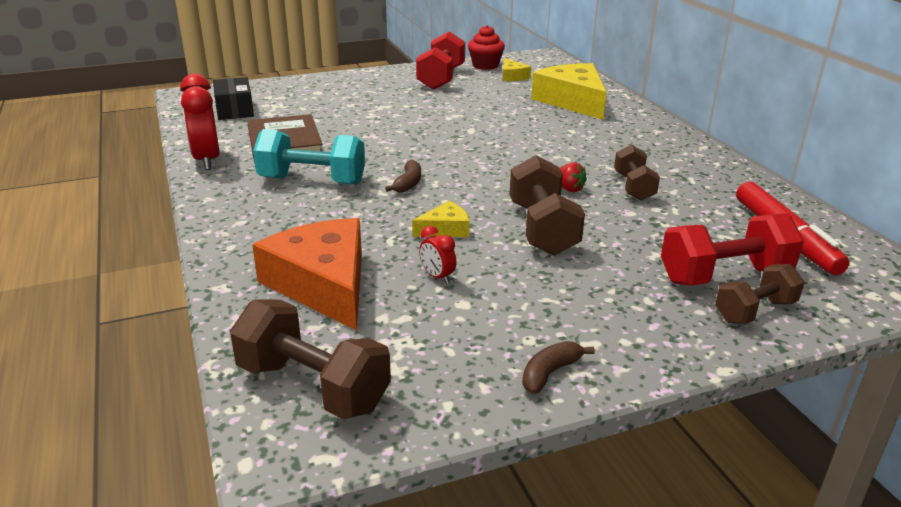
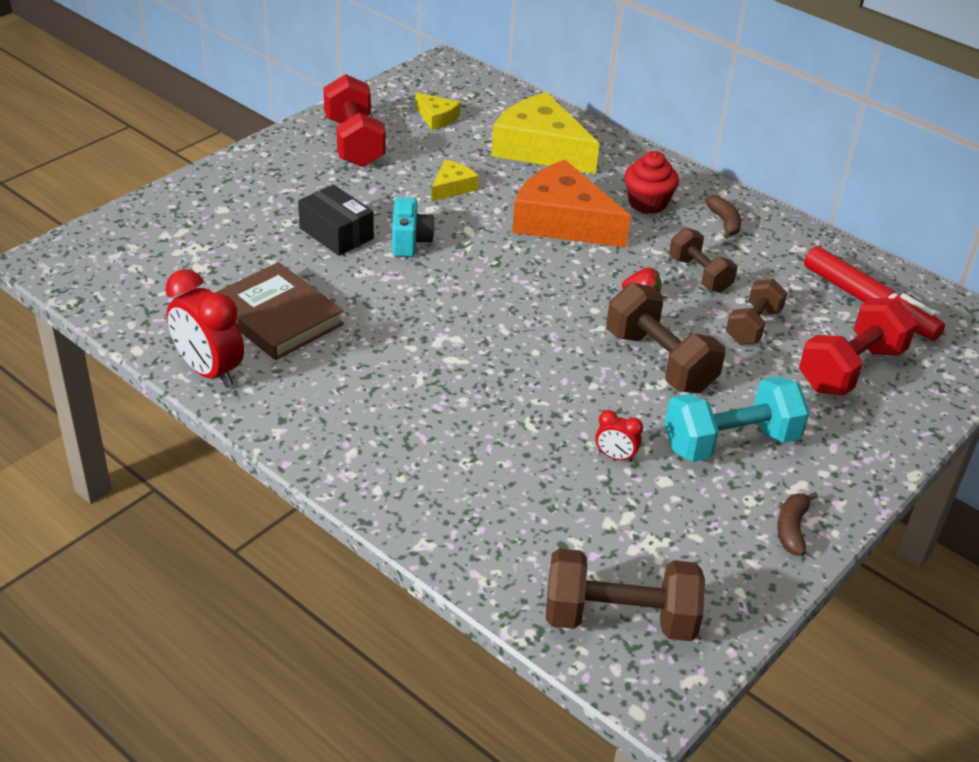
camera: 30 degrees left, 10 degrees up
black box [213,77,254,120] -> black box moved to [298,185,374,256]
orange cheese [252,218,362,331] -> orange cheese moved to [512,160,631,247]
turquoise dumbbell [253,129,365,185] -> turquoise dumbbell moved to [665,376,810,462]
brown banana [385,160,421,193] -> brown banana moved to [705,195,741,239]
yellow cheese [412,201,469,237] -> yellow cheese moved to [431,160,479,201]
red cupcake [468,25,505,70] -> red cupcake moved to [624,151,679,214]
brown dumbbell [715,264,804,324] -> brown dumbbell moved to [726,279,787,345]
none -> turquoise camera [392,197,435,257]

